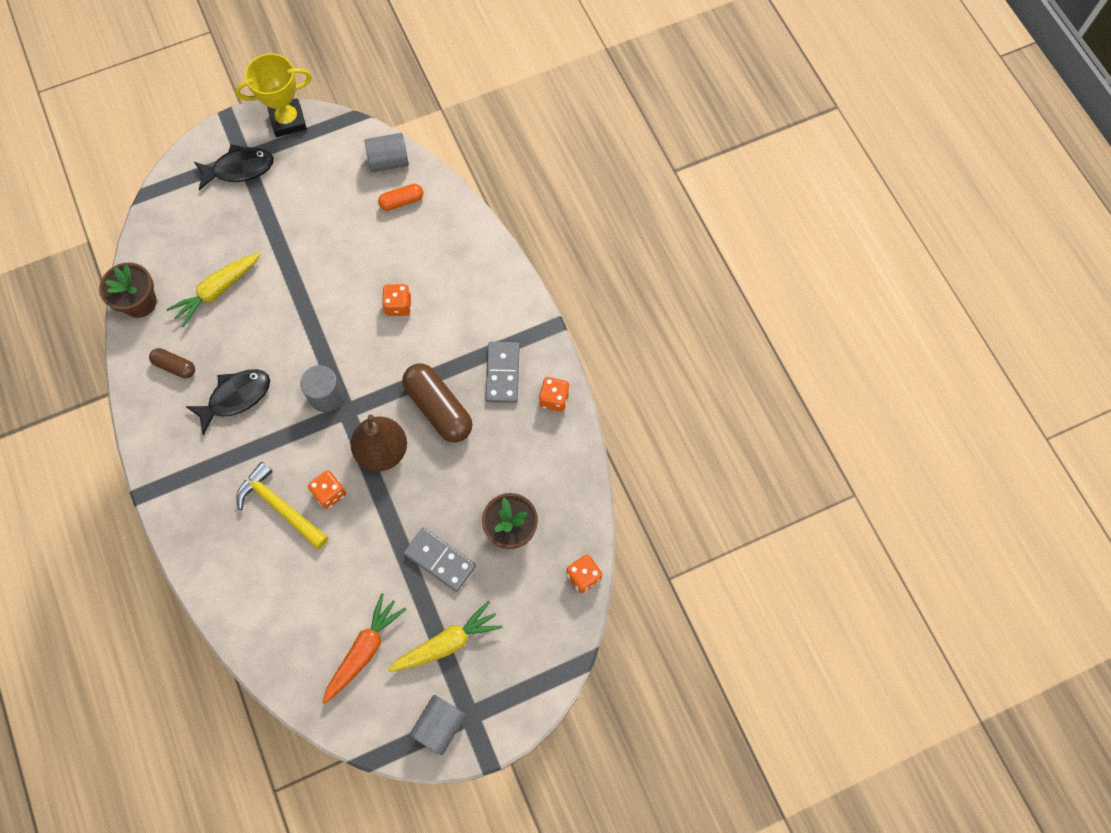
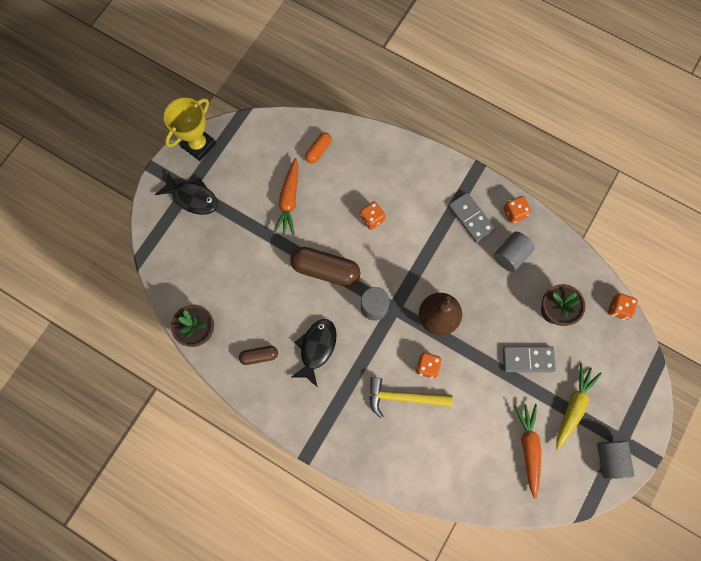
camera: 35 degrees left, 5 degrees up
yellow carrot [166,252,261,328] -> none
black fish [194,144,274,191] -> black fish turned 75 degrees clockwise [155,173,218,215]
grey cylinder [365,133,409,172] -> grey cylinder moved to [494,232,535,272]
brown capsule [402,363,472,442] -> brown capsule moved to [290,247,360,287]
none -> orange carrot [273,158,299,236]

